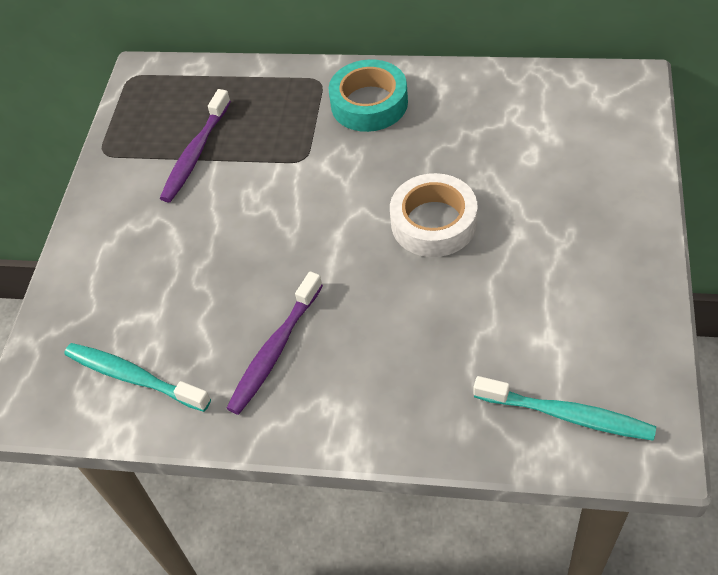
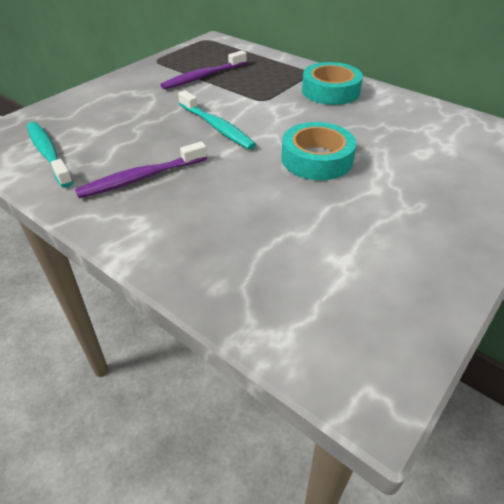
camera: 25 degrees right, 10 degrees down
white tape [390,173,478,257] -> turquoise tape [281,122,356,180]
turquoise toothbrush [473,376,656,441] -> turquoise toothbrush moved to [178,90,256,150]

